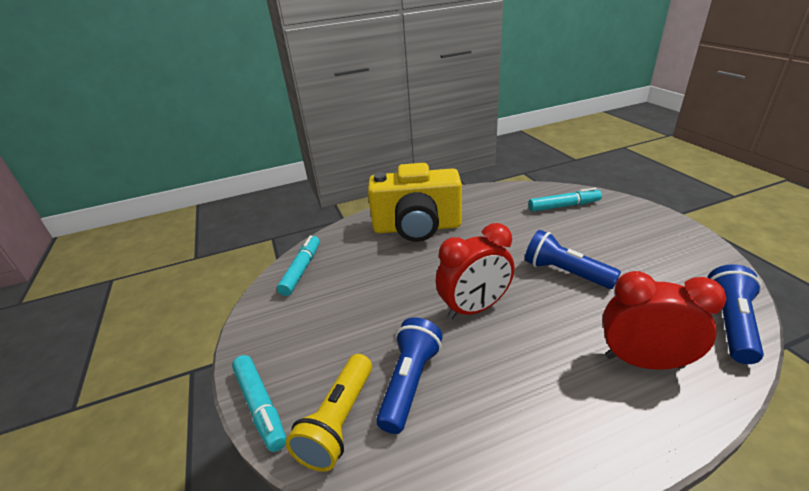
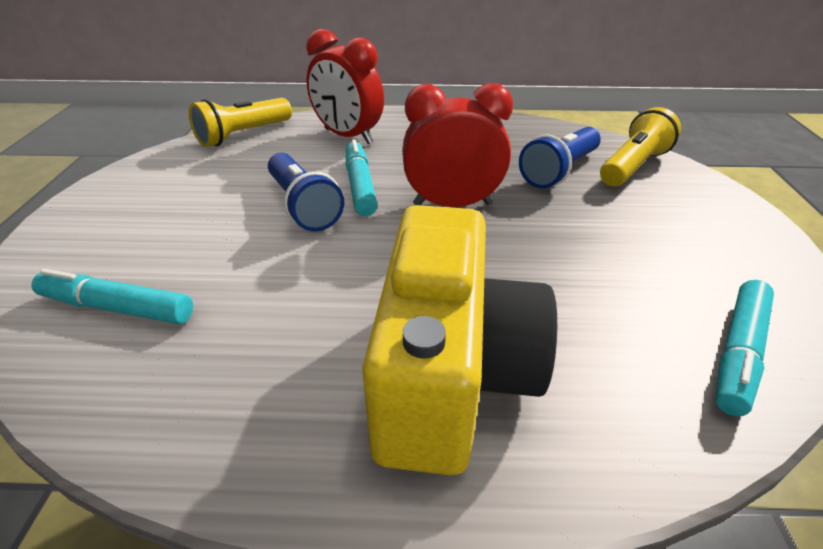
camera: 160 degrees left, 5 degrees up
turquoise marker [232,355,287,452] -> turquoise marker moved to [346,139,378,216]
yellow camera [368,163,462,242] -> yellow camera turned 75 degrees clockwise [362,205,557,475]
blue flashlight [707,264,764,364] -> yellow flashlight [189,98,292,147]

